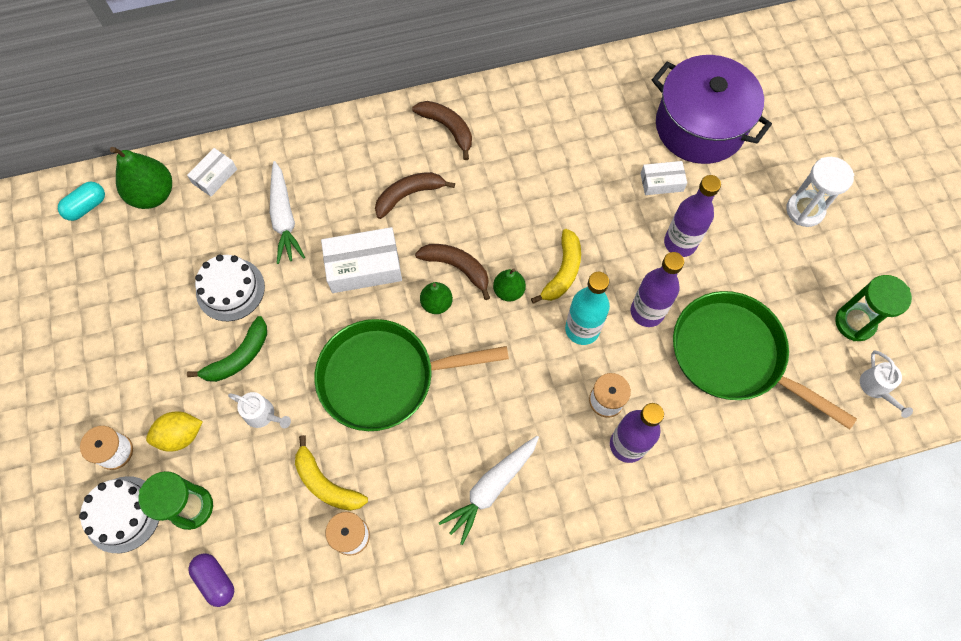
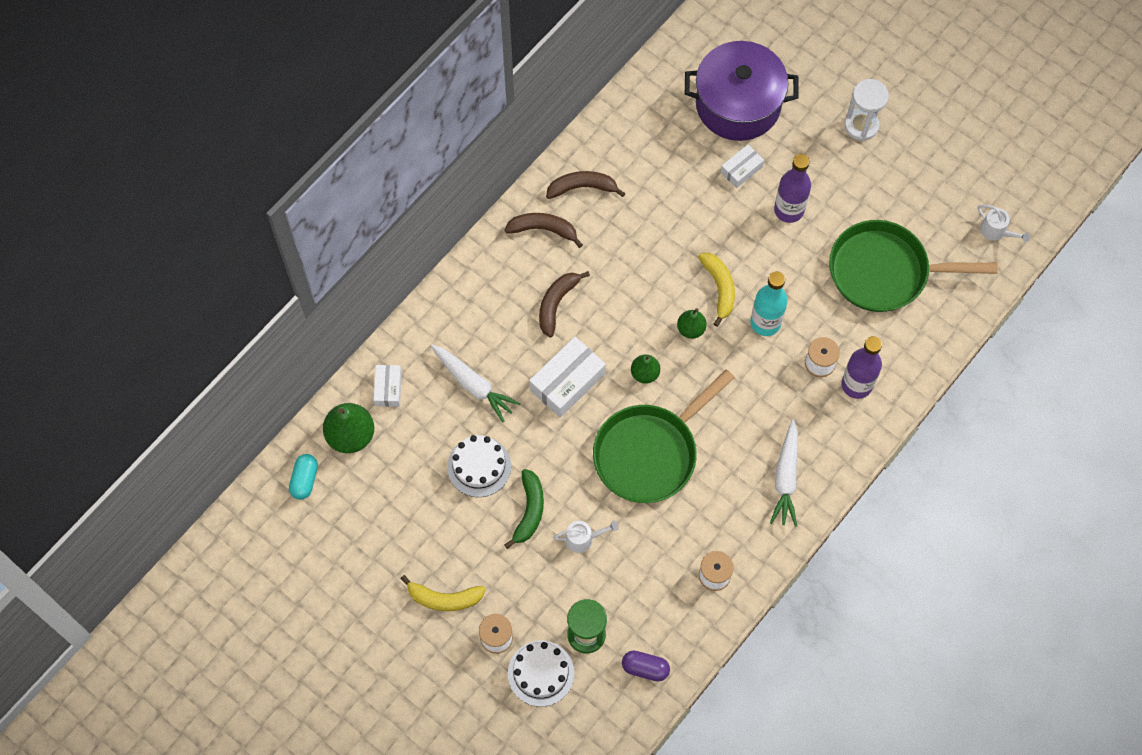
camera: 35 degrees left, 0 degrees up
yellow lemon [146,412,203,452] -> none
yellow banana [295,435,368,511] -> yellow banana moved to [401,575,486,611]
brown banana [415,244,490,300] -> brown banana moved to [546,171,625,199]
purple bottle [631,252,684,327] -> none
green hourglass [835,275,912,341] -> none

